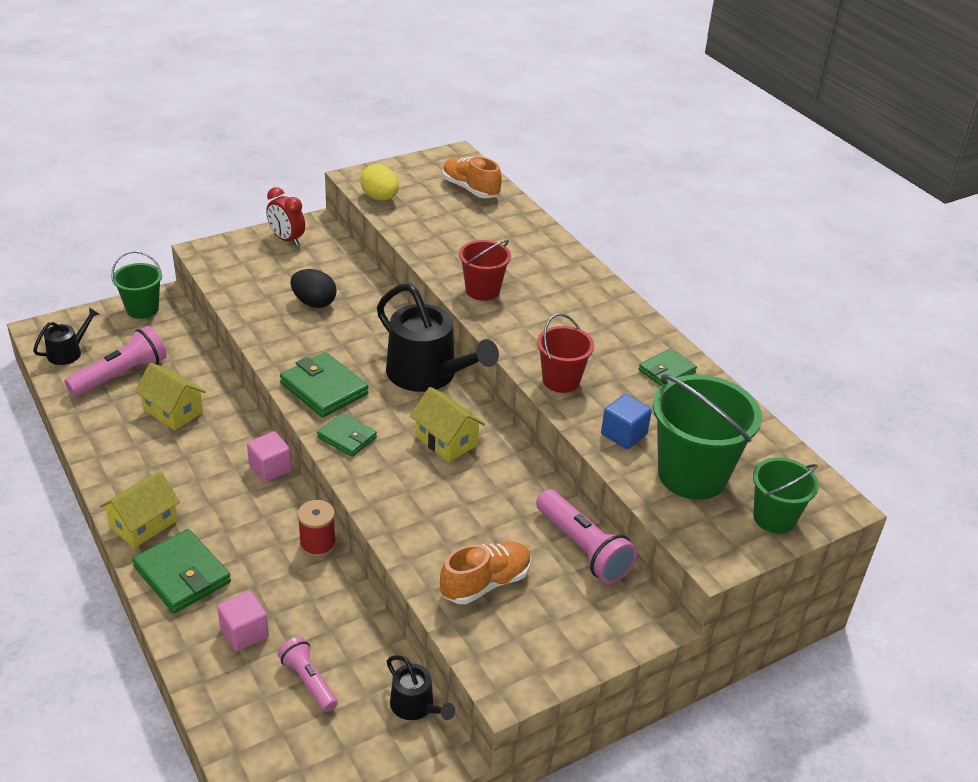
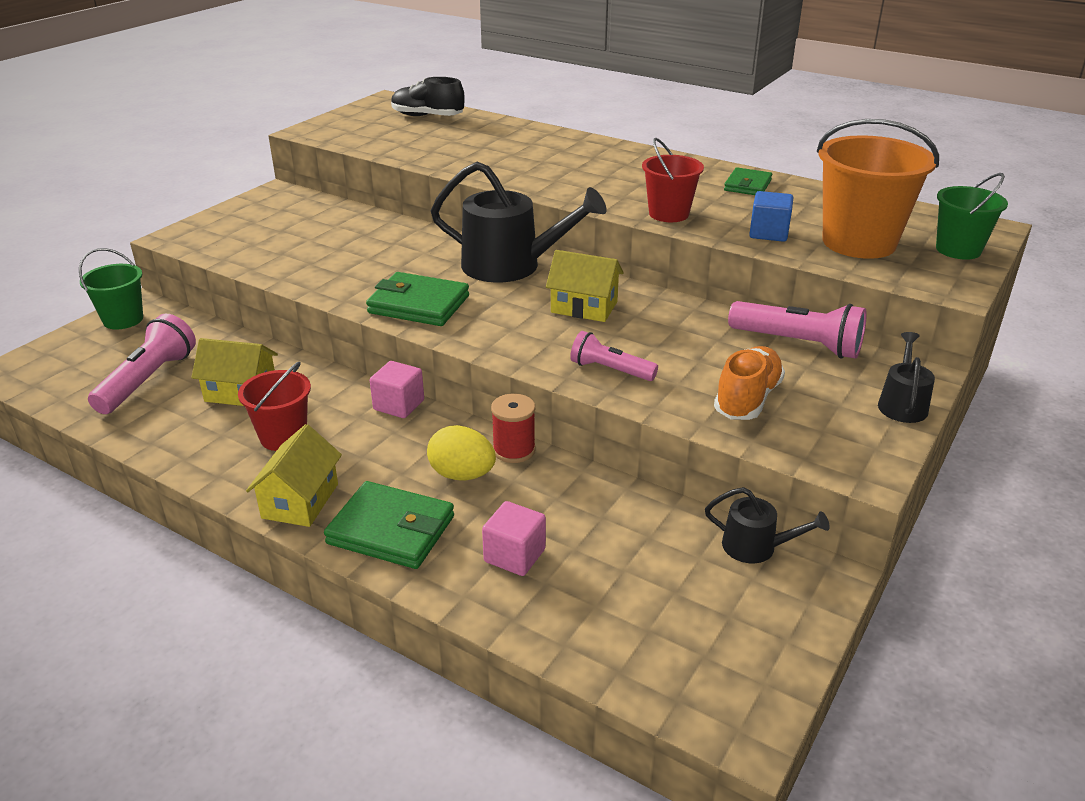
camera: 25 degrees left, 5 degrees down
black watering can [33,308,99,365] -> black watering can moved to [878,332,935,423]
red clock [266,187,305,246] -> none
pink flashlight [278,637,338,712] -> pink flashlight moved to [570,331,658,381]
black egg [290,269,337,308] -> none
green wallet [317,413,377,457] -> none
yellow egg [361,164,399,201] -> yellow egg moved to [427,425,496,480]
orange shoe [442,156,502,198] -> black shoe [391,77,464,116]
red bucket [459,240,511,301] -> red bucket moved to [238,361,311,451]
green bucket [653,374,762,500] -> orange bucket [816,119,939,259]

